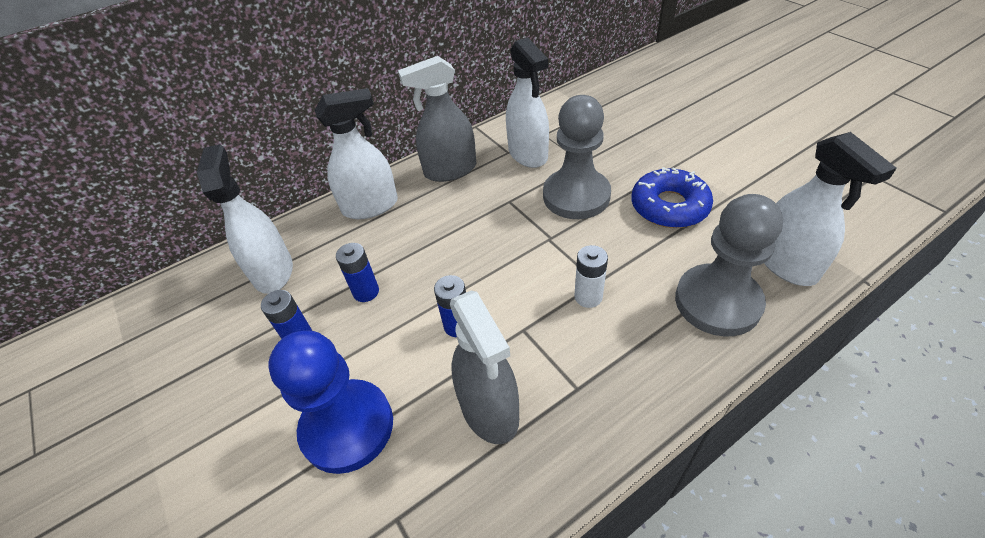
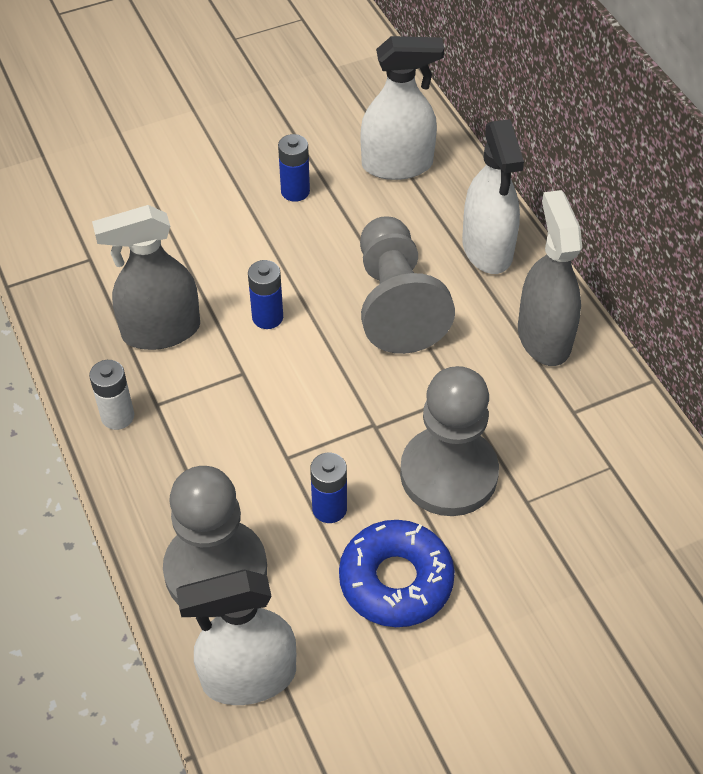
camera: 95 degrees right, 5 degrees up
blue pawn [268,330,393,474] -> none
blue battery [336,243,379,302] -> blue battery moved to [310,453,347,523]
white spray bottle [506,37,549,168] -> none
white battery [574,245,608,308] -> white battery moved to [89,360,134,430]
none -> grey pawn [360,216,455,354]

